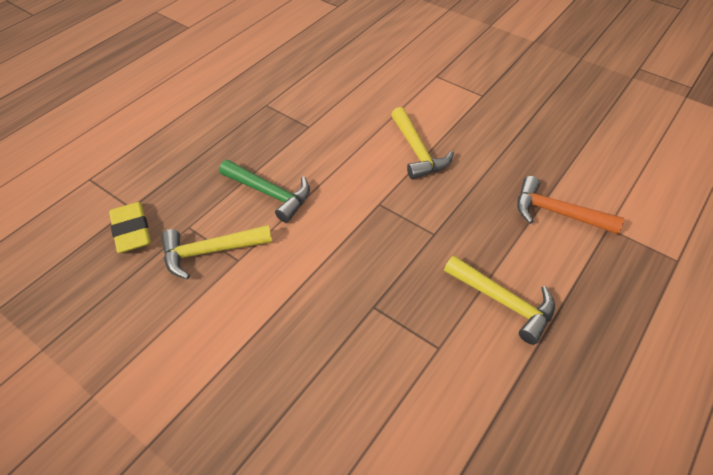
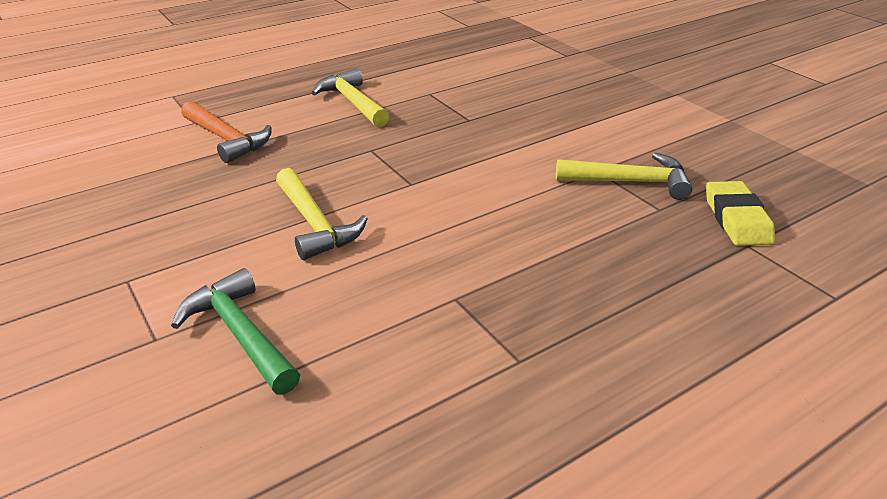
camera: 160 degrees left, 15 degrees down
green hammer [219,160,310,223] -> green hammer moved to [171,268,300,395]
yellow hammer [391,107,454,179] -> yellow hammer turned 150 degrees clockwise [276,168,368,260]

